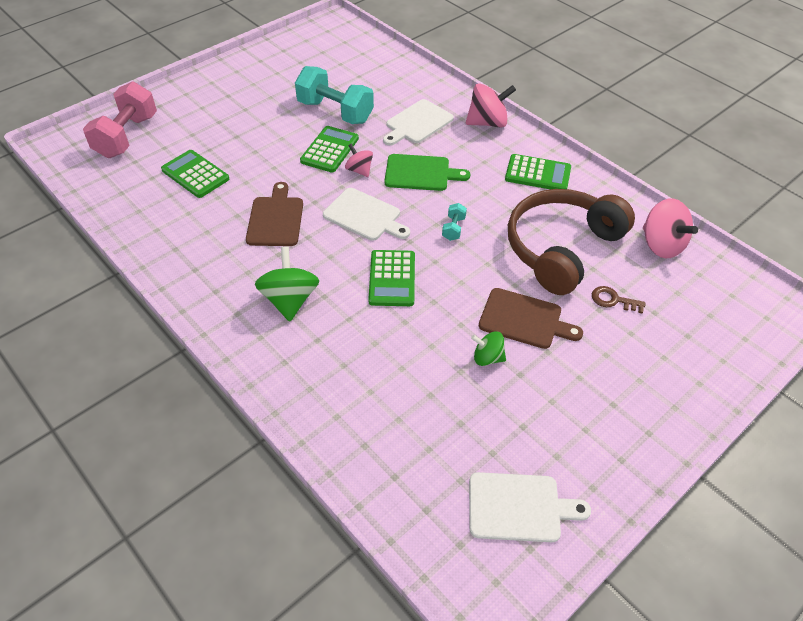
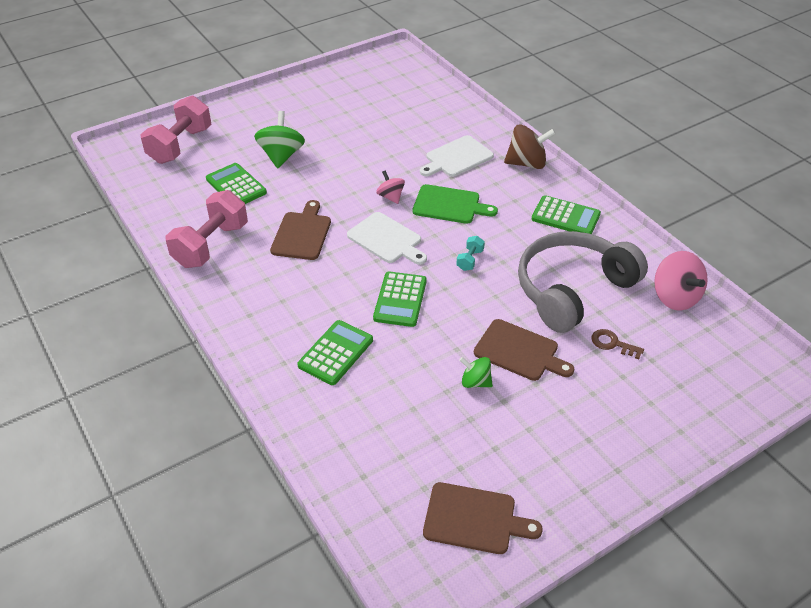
camera: 10 degrees right, 5 degrees down
green spinning top [255,246,319,322] -> green spinning top moved to [254,111,305,168]
turquoise dumbbell [295,66,374,124] -> none
green calculator [300,126,359,172] -> green calculator moved to [297,320,373,385]
pink spinning top [466,83,516,128] -> brown spinning top [504,124,556,169]
white cutting board [469,472,591,542] -> brown cutting board [423,482,543,554]
brown headphones [508,189,635,295] -> grey headphones [518,231,648,333]
none -> pink dumbbell [165,190,248,268]

